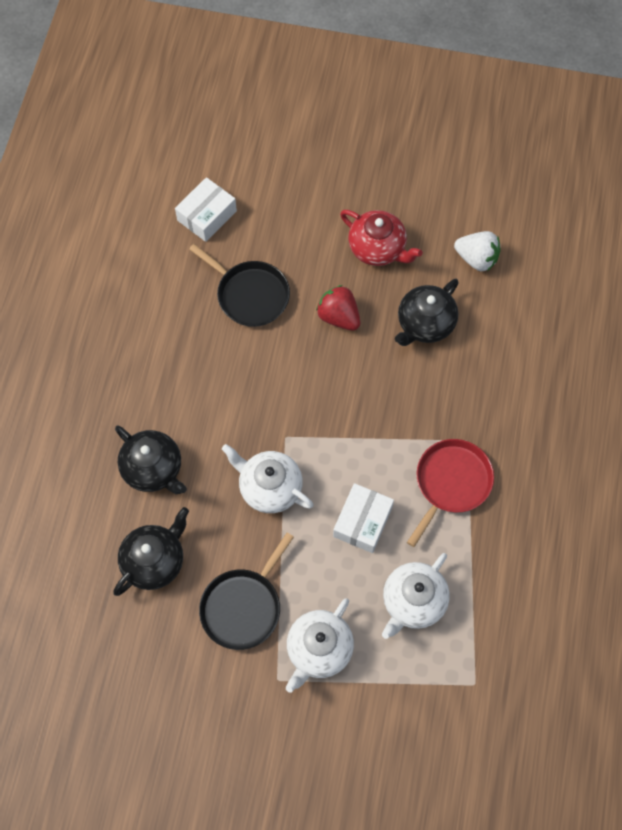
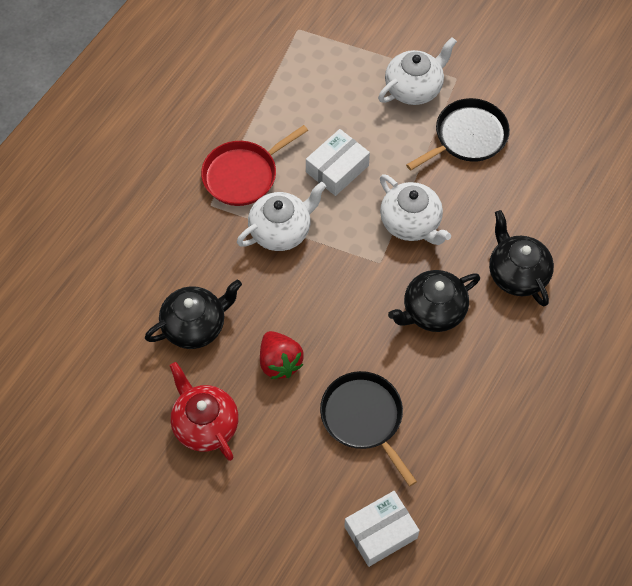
camera: 160 degrees left, 5 degrees down
black teapot [113,507,189,596] -> black teapot moved to [388,270,480,332]
white teapot [382,553,450,639] -> white teapot moved to [237,182,326,251]
white strawberry [454,231,501,271] -> none

